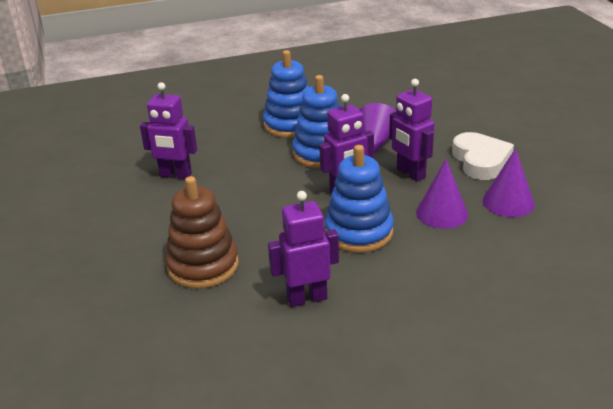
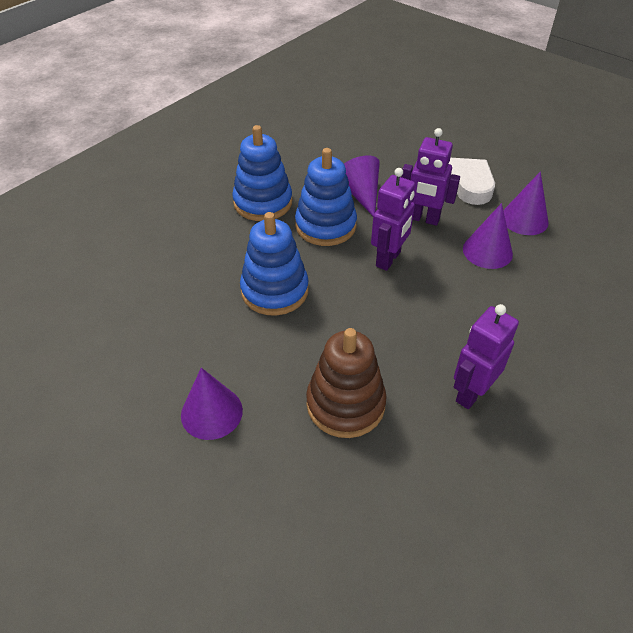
camera: 35 degrees left, 15 degrees up
purple robot [140,82,197,179] -> none
blue stacking toy [325,145,394,253] -> blue stacking toy moved to [240,212,309,316]
none -> purple cone [181,368,243,440]

